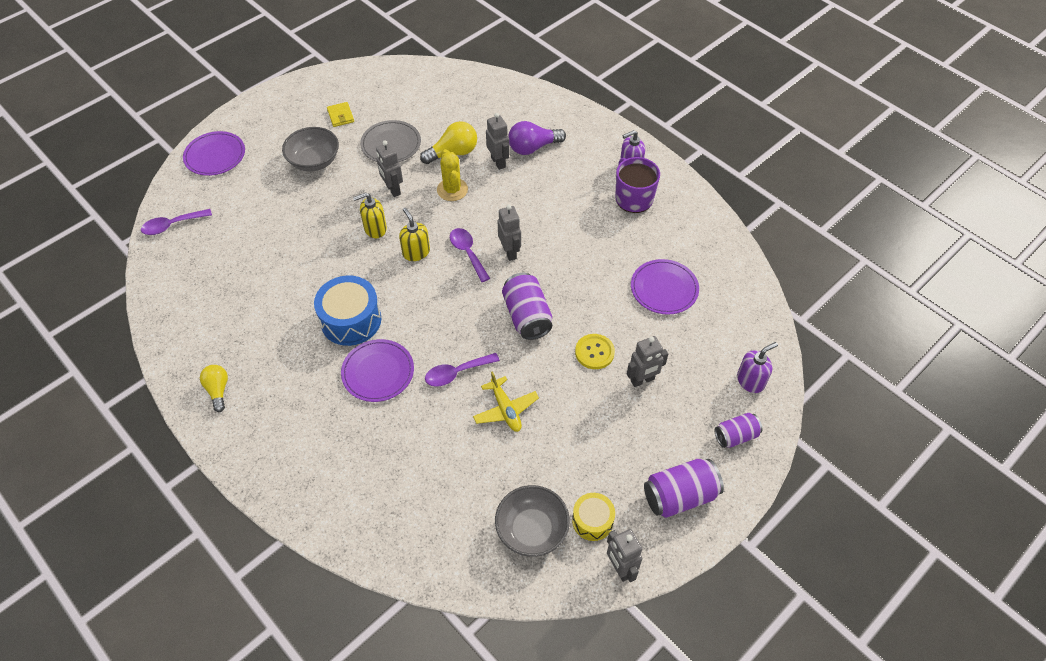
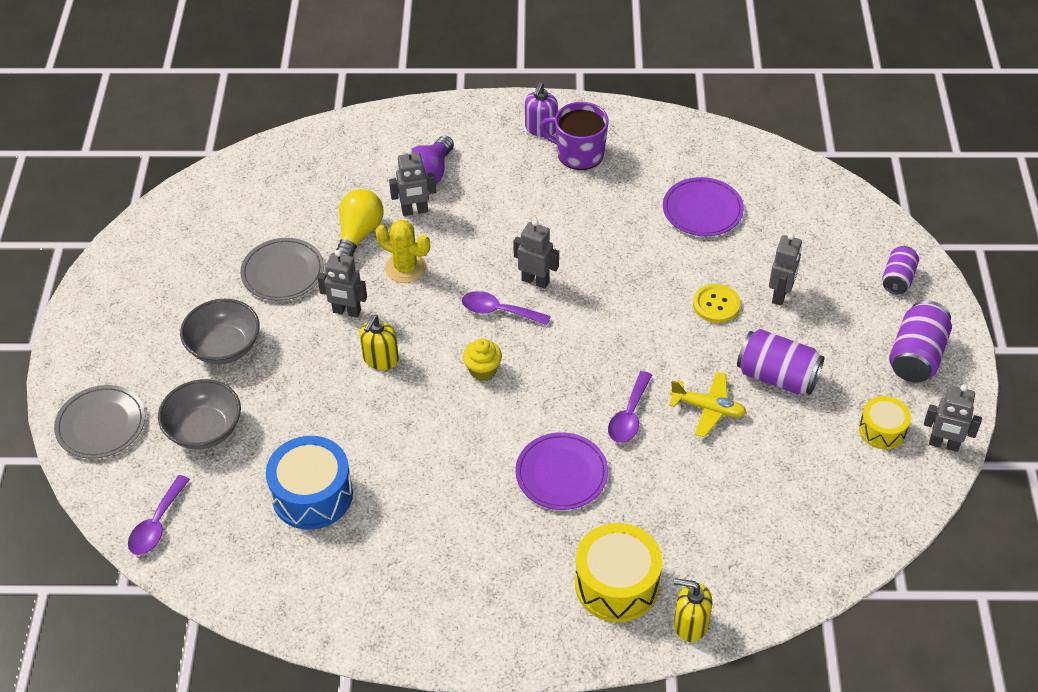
camera: 45 degrees left, 5 degrees down
purple plate [183,131,245,176] -> grey plate [54,385,145,459]
yellow light bulb [200,365,228,412] -> none
blue drum [314,275,381,346] -> blue drum moved to [266,436,353,530]
yellow wallet [327,102,354,127] -> none
yellow soap dispenser [399,208,430,261] -> yellow soap dispenser moved to [674,578,712,642]
grey robot [486,113,510,170] -> grey robot turned 150 degrees clockwise [389,148,436,216]
grey bowl [495,485,570,557] -> grey bowl moved to [158,379,241,449]
purple can [502,273,552,340] -> purple can moved to [737,329,825,395]
purple soap dispenser [737,342,778,393] -> none
none -> yellow cupcake [463,338,502,381]
none -> yellow drum [575,523,662,622]

